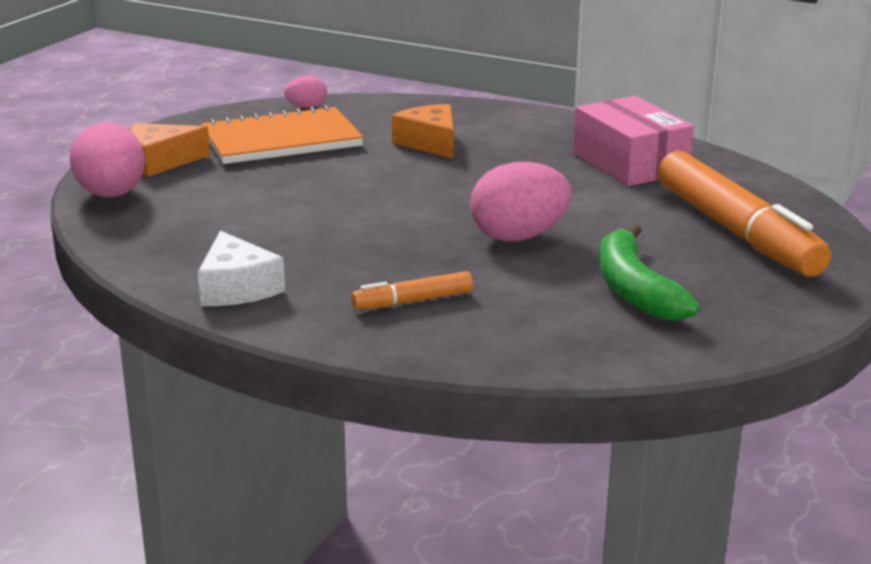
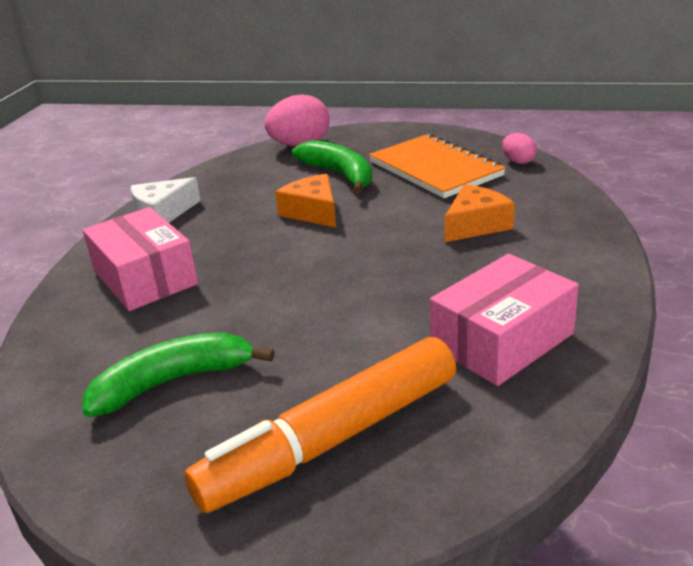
camera: 80 degrees right, 5 degrees up
orange cheese [130,123,210,177] -> orange cheese moved to [275,174,336,228]
orange marker [351,271,473,310] -> pink box [83,207,198,311]
pink egg [470,162,572,241] -> none
none -> green banana [292,140,372,194]

